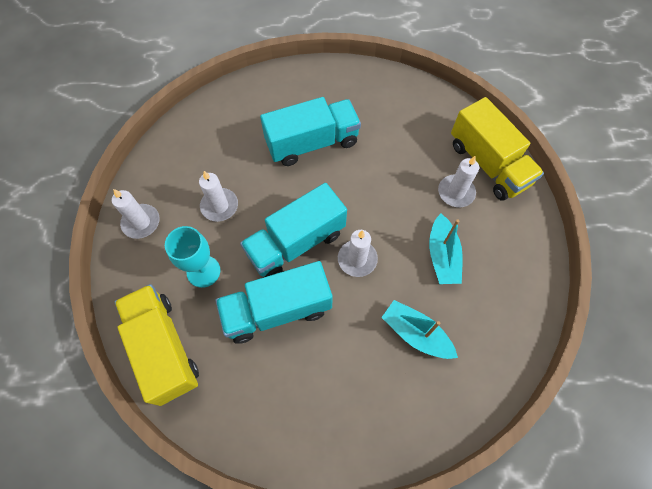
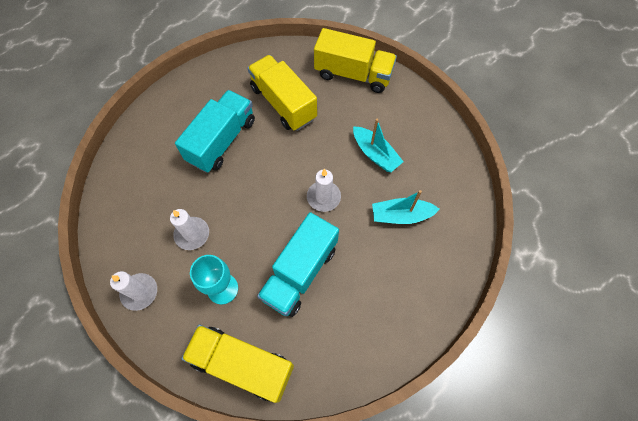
camera: 40 degrees left, 0 degrees up
turquoise truck [240,183,347,277] -> none
white candle [438,156,479,207] -> none
none -> yellow truck [247,55,317,131]

